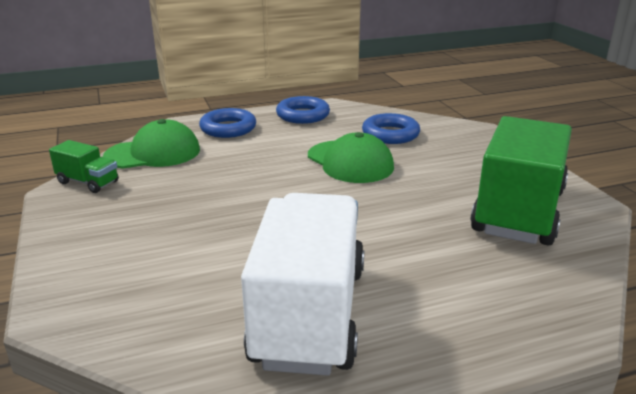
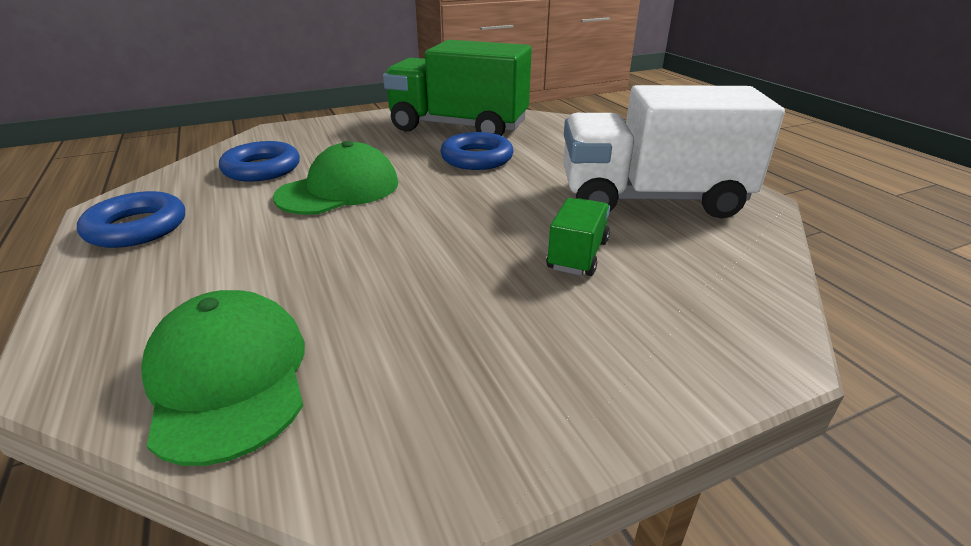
camera: 95 degrees left, 5 degrees up
green truck [49,140,119,193] -> green truck moved to [546,198,610,276]
blue ring [199,108,256,138] -> blue ring moved to [440,132,513,170]

